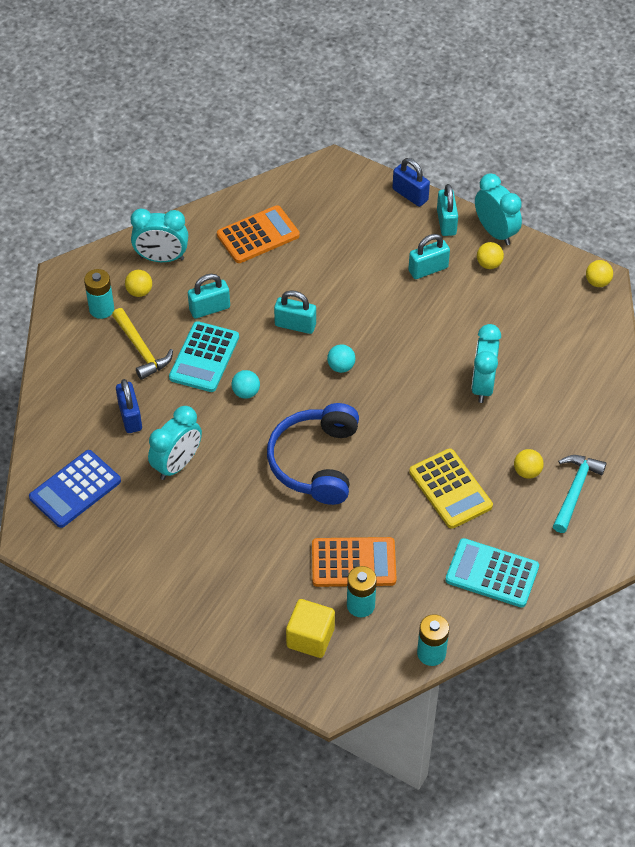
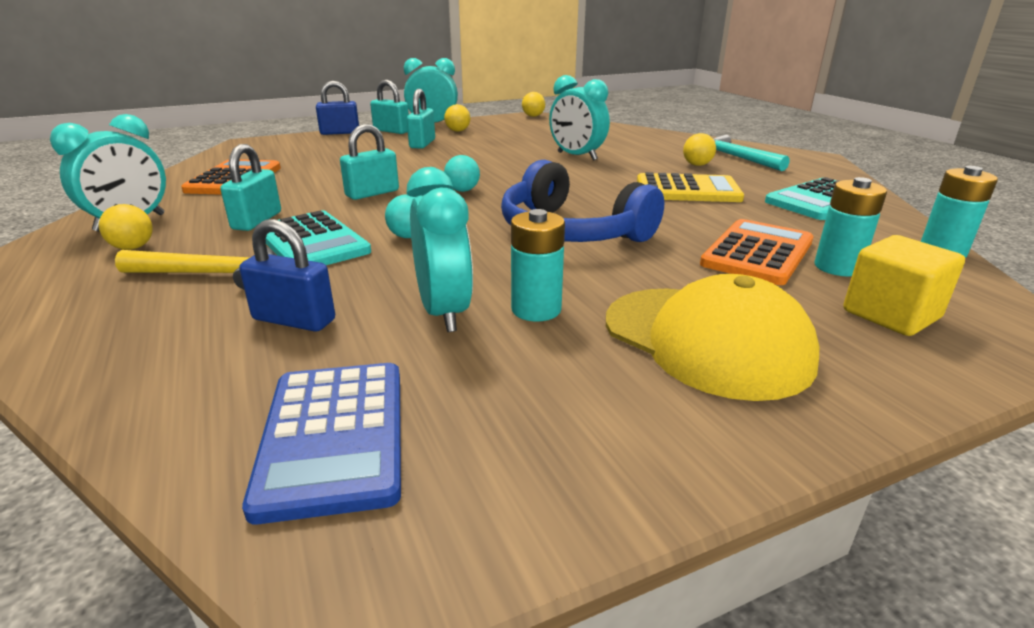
camera: 55 degrees left, 25 degrees down
turquoise battery [84,269,114,319] -> turquoise battery moved to [511,209,565,322]
none -> yellow cap [606,274,819,401]

